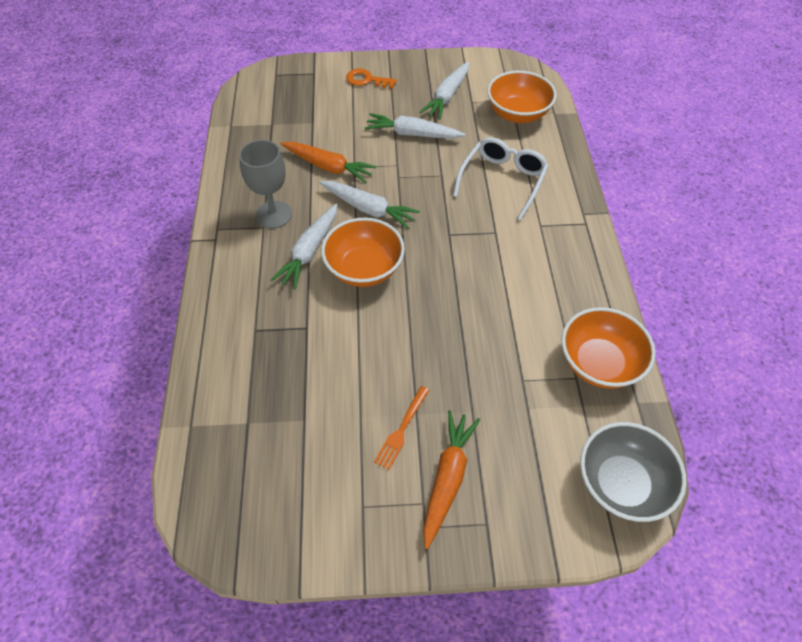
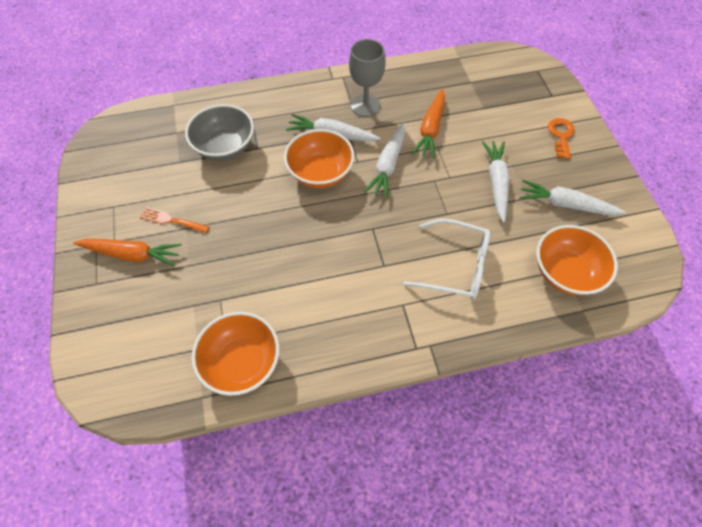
camera: 80 degrees right, 5 degrees up
grey bowl [580,422,687,522] -> grey bowl moved to [185,104,254,161]

